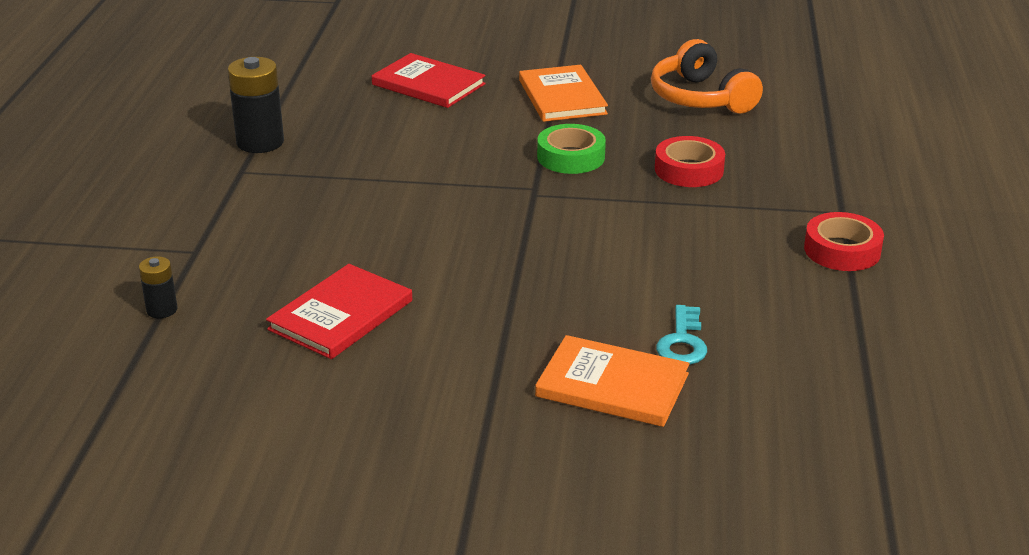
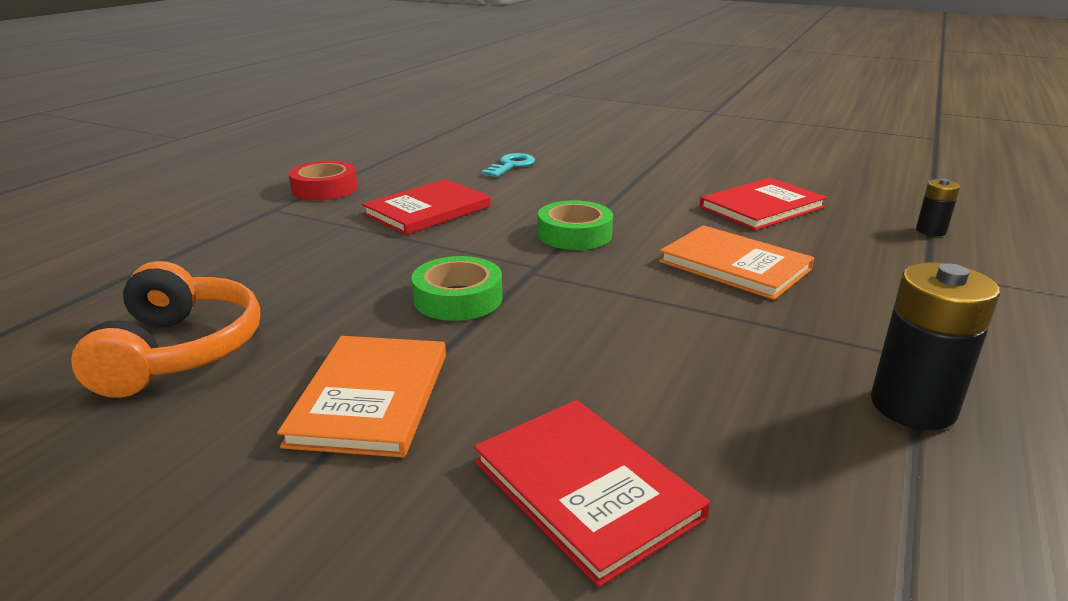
camera: 160 degrees left, 5 degrees down
orange book [535,335,690,427] -> orange book moved to [659,225,814,300]
red tape [655,136,725,187] -> none
none -> red book [362,179,491,235]
none -> green tape [538,200,613,250]

